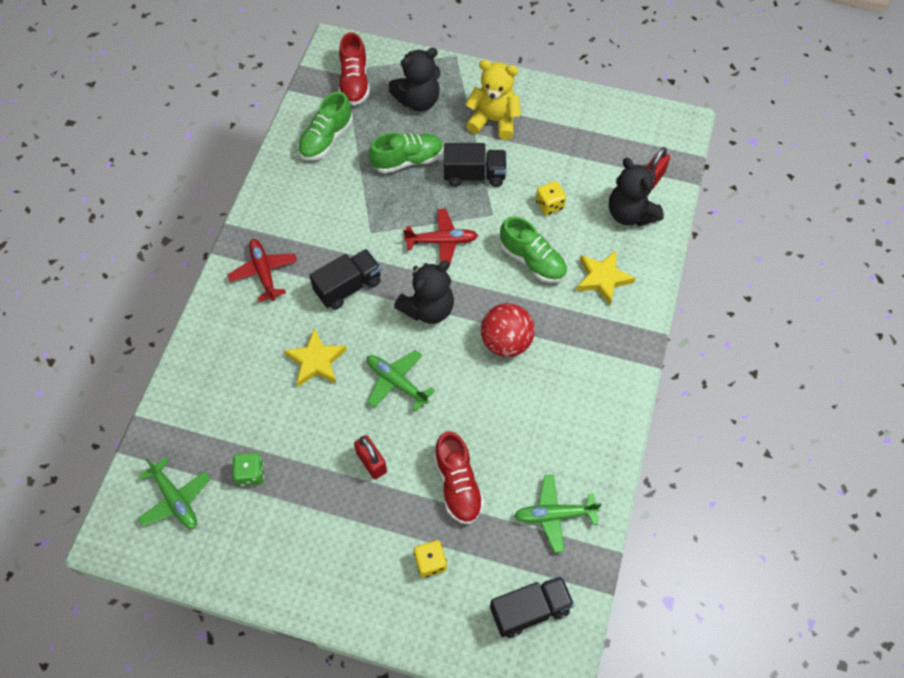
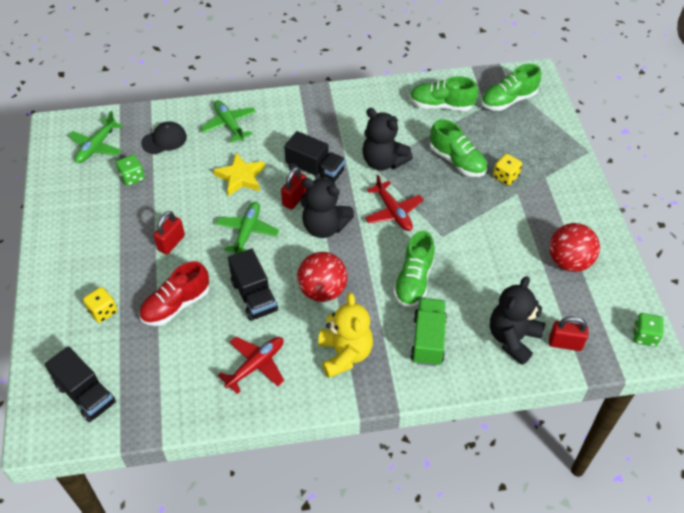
camera: 65 degrees right, 10 degrees down
red plane [228,239,297,302] -> red plane moved to [218,337,284,394]
red shoe [339,32,370,106] -> green shoe [481,64,541,111]
black teddy bear [388,48,440,111] -> black teddy bear moved to [362,108,413,171]
black truck [444,143,507,187] -> black truck moved to [228,248,278,321]
yellow teddy bear [465,60,521,140] -> yellow teddy bear moved to [318,293,373,378]
green plane [514,475,602,553] -> green plane moved to [201,100,256,143]
yellow dice [536,181,566,215] -> yellow dice moved to [493,154,522,186]
yellow star [576,251,635,305] -> green truck [410,298,447,366]
none -> black cap [141,121,187,154]
none -> red padlock [281,167,307,210]
none -> red ball [549,223,600,272]
none -> green dice [633,313,664,347]

